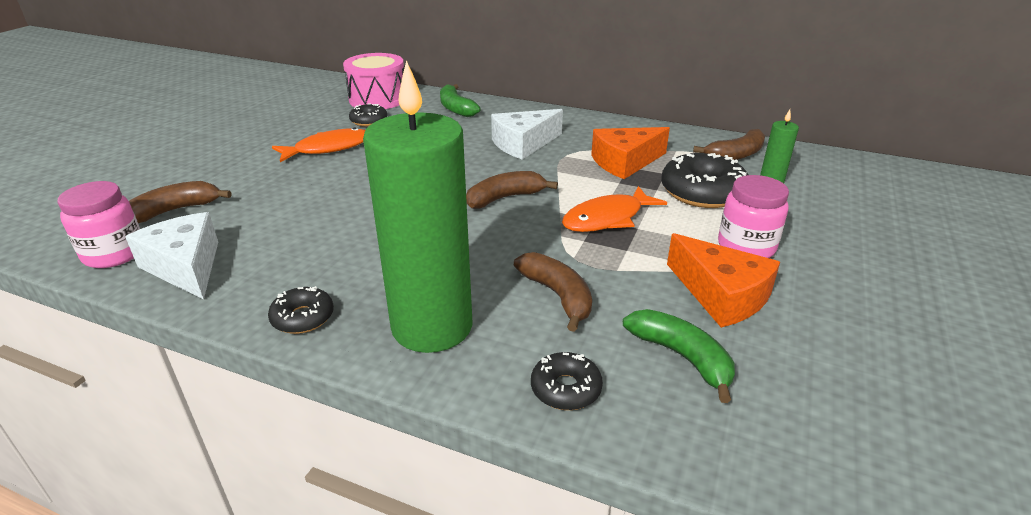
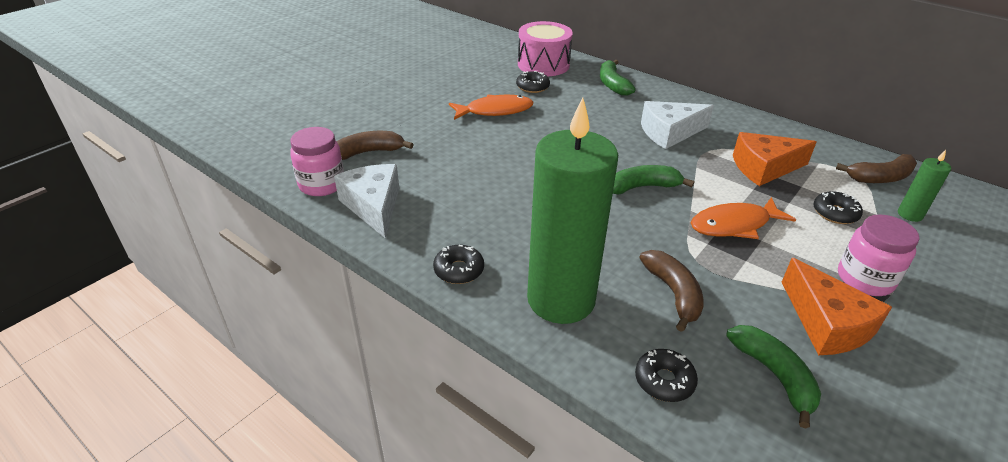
camera: 15 degrees right, 5 degrees up
brown banana [466,171,558,209] -> green banana [613,165,694,195]
black donut [661,153,748,208] -> black donut [814,191,863,224], size x0.55

